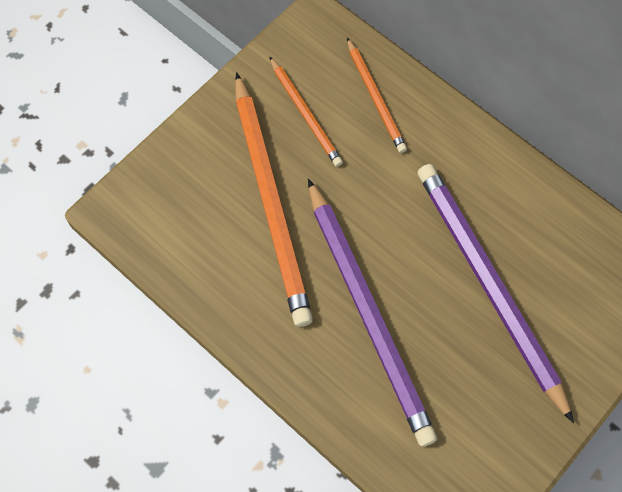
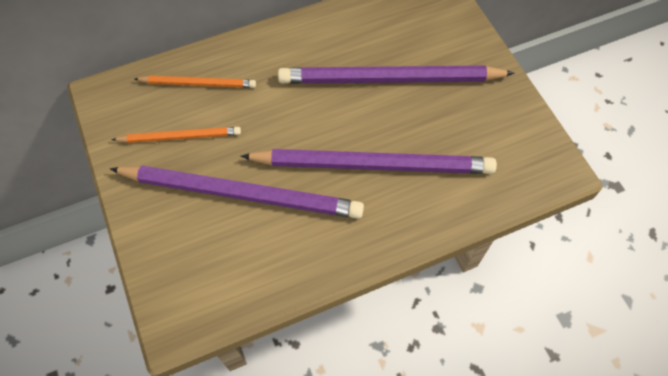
camera: 65 degrees left, 5 degrees down
orange pencil [235,72,313,327] -> purple pencil [110,166,364,219]

